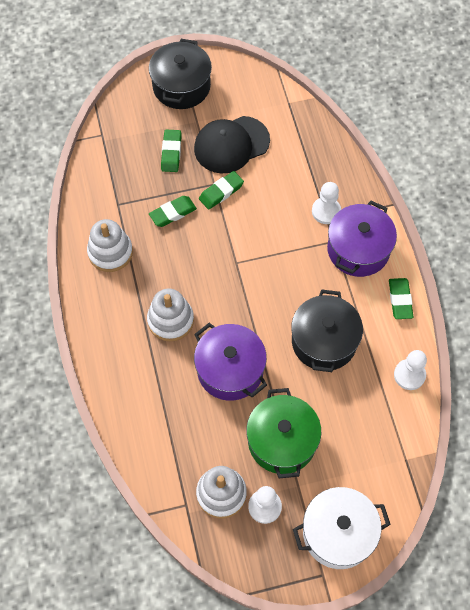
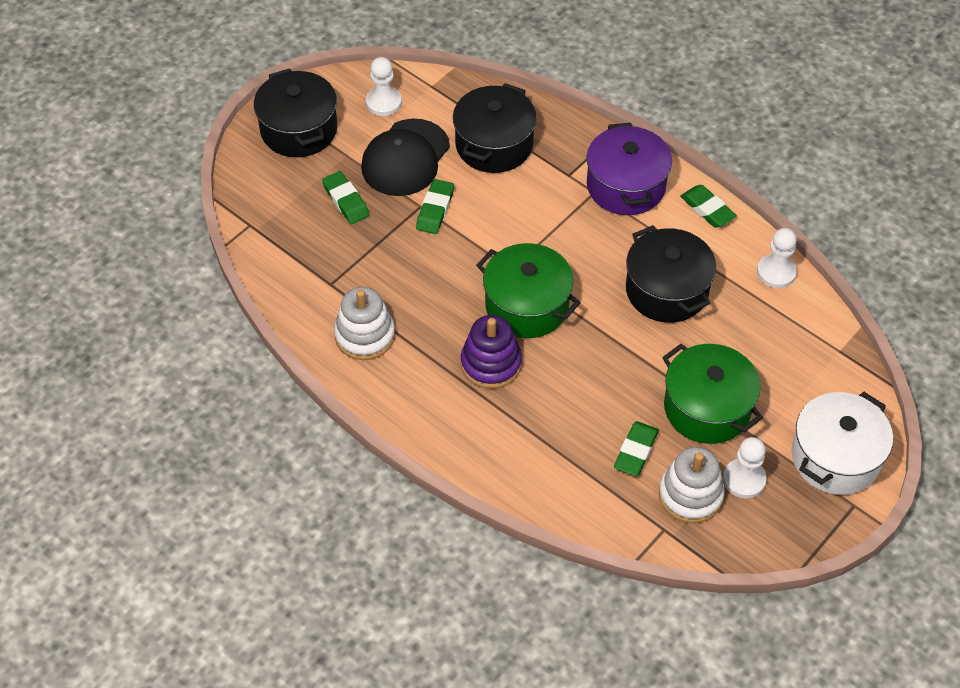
camera: 35 degrees left, 10 degrees down
white stacking toy [147,288,194,341] -> purple stacking toy [461,315,522,389]
green eraser [149,196,197,227] -> green eraser moved to [614,421,659,476]
purple pot [194,323,267,401] -> none
white pawn [312,182,341,224] -> white pawn moved to [366,57,402,116]
none -> black pot [453,83,537,173]
none -> green pot [476,243,581,338]

